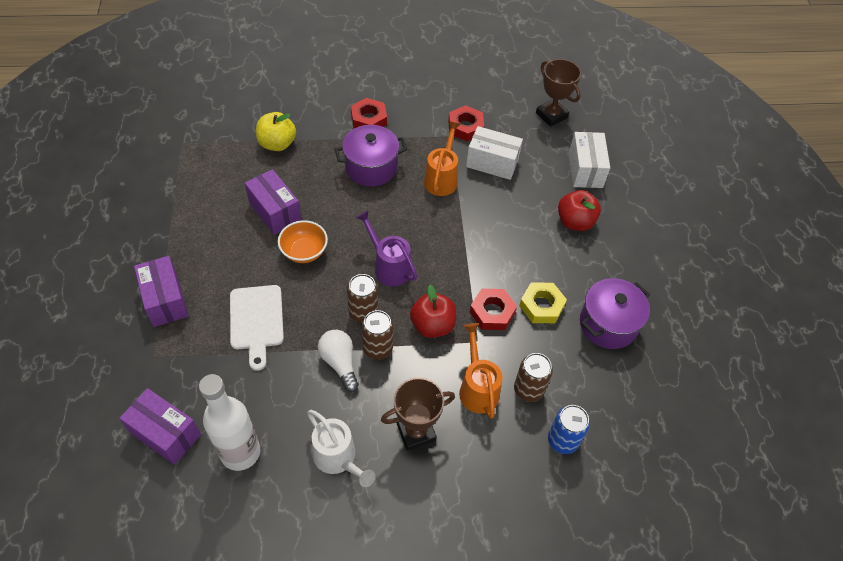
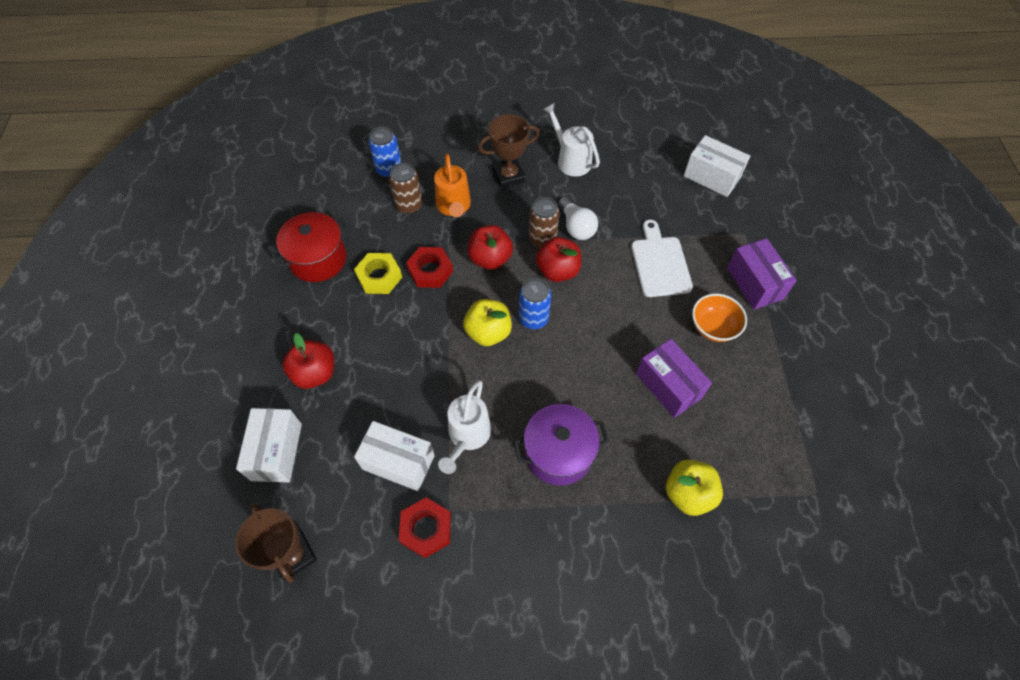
camera: 175 degrees left, 5 degrees up
purple box [119,388,201,465] -> white box [684,135,750,197]
white bottle [199,374,260,471] -> none
orange bowl [278,220,328,263] -> orange bowl moved to [692,294,747,342]
brown can [347,274,378,323] -> red apple [536,237,581,282]
red nut [351,98,387,128] -> none
purple watering can [356,210,417,287] -> blue can [519,279,552,329]
orange watering can [424,121,461,196] -> white watering can [438,380,491,474]
purple pot [580,278,650,349] -> red pot [270,212,350,282]
none -> yellow apple [463,299,512,346]

